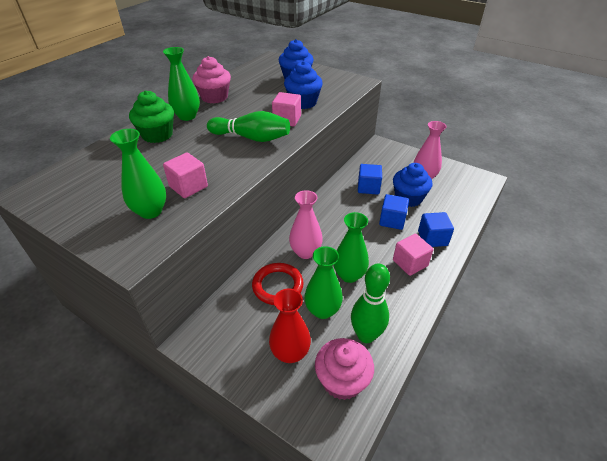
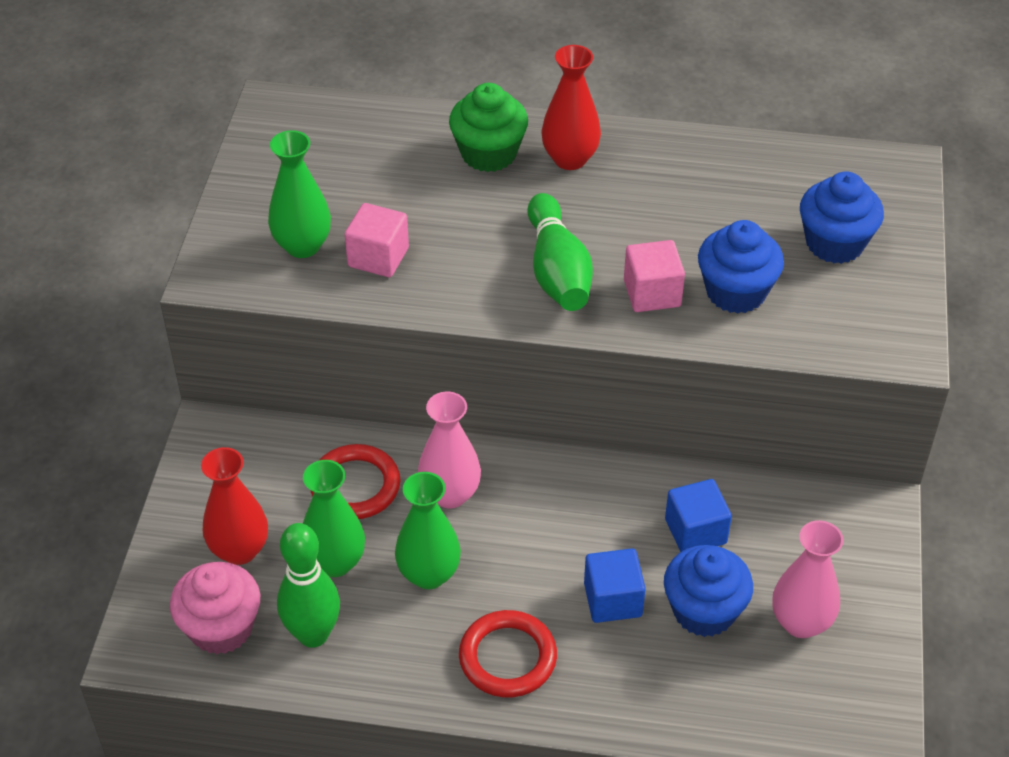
camera: 65 degrees right, 5 degrees up
green vase [163,47,200,121] -> red vase [541,45,601,170]
pink cupcake [192,56,231,103] -> none
pink cube [393,234,434,276] -> red ring [459,610,557,697]
blue cube [418,212,454,247] -> none

